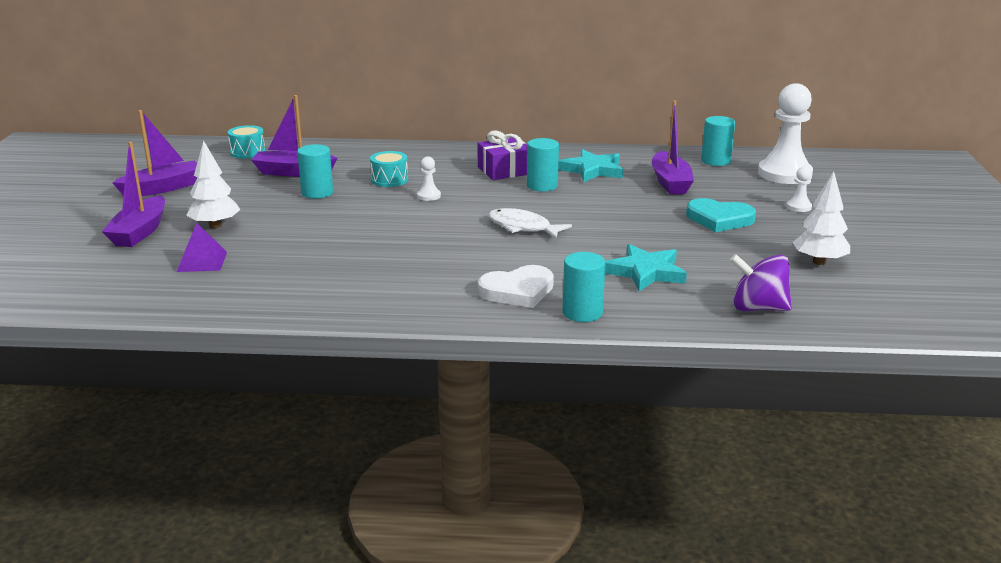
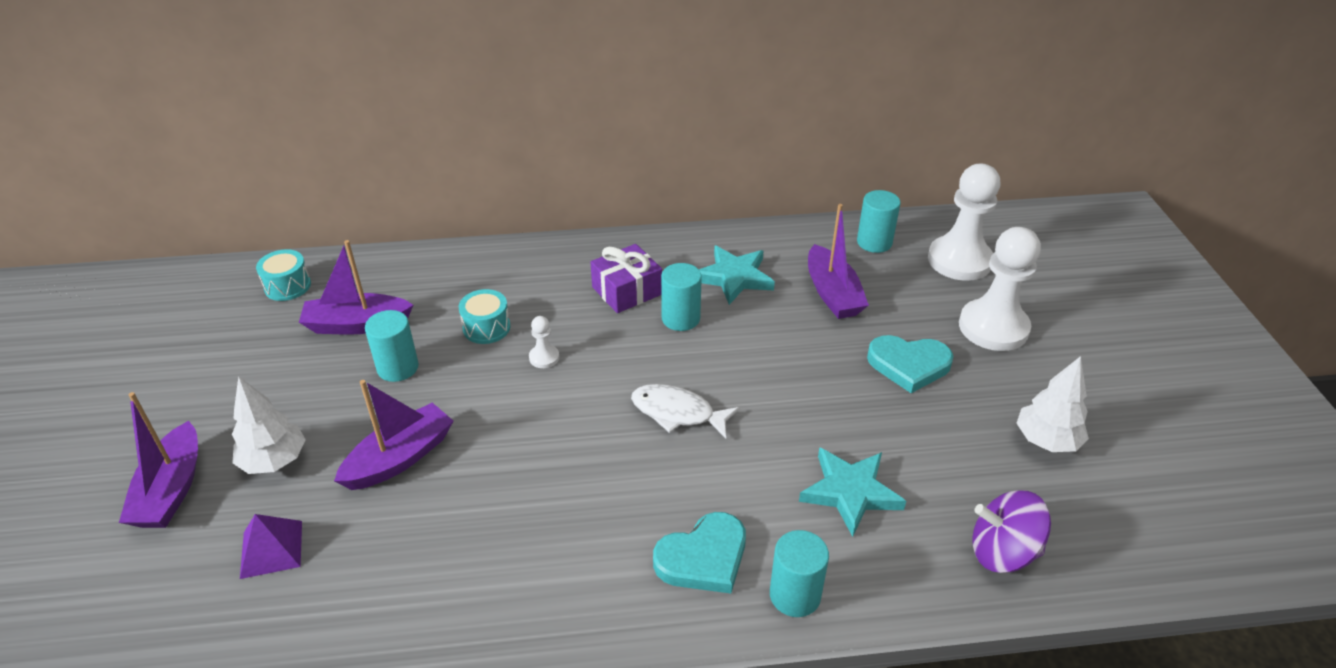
camera: 10 degrees left, 15 degrees up
purple boat [112,110,197,196] -> purple boat moved to [334,380,453,490]
white heart [478,265,554,308] -> turquoise heart [653,512,746,594]
white pawn [787,167,812,212] -> white pawn [959,227,1041,351], size x2.33

